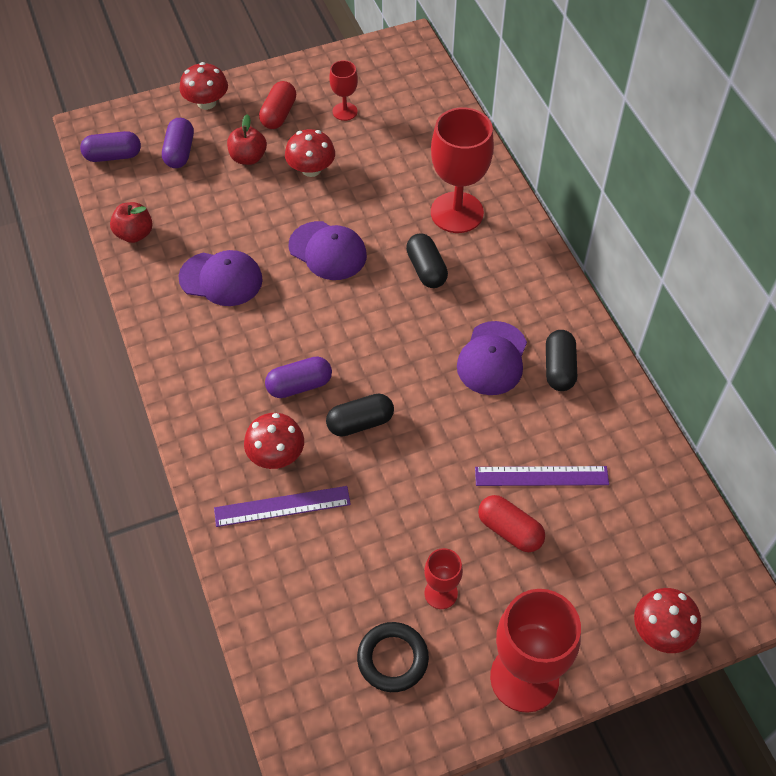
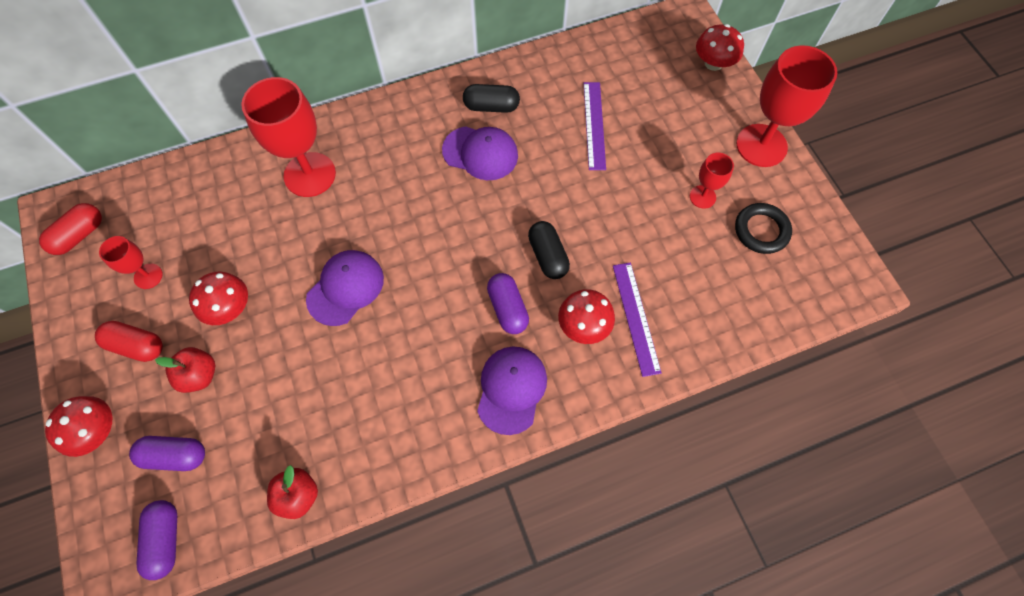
camera: 90 degrees left, 10 degrees up
purple cap [178,250,263,306] -> purple cap moved to [477,347,547,435]
black capsule [406,234,448,288] -> none
red capsule [478,495,545,552] -> red capsule moved to [39,203,102,255]

